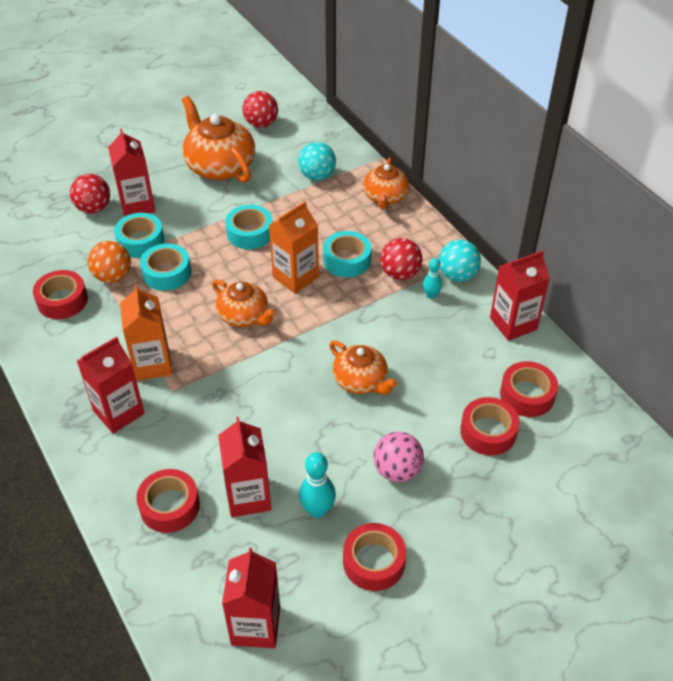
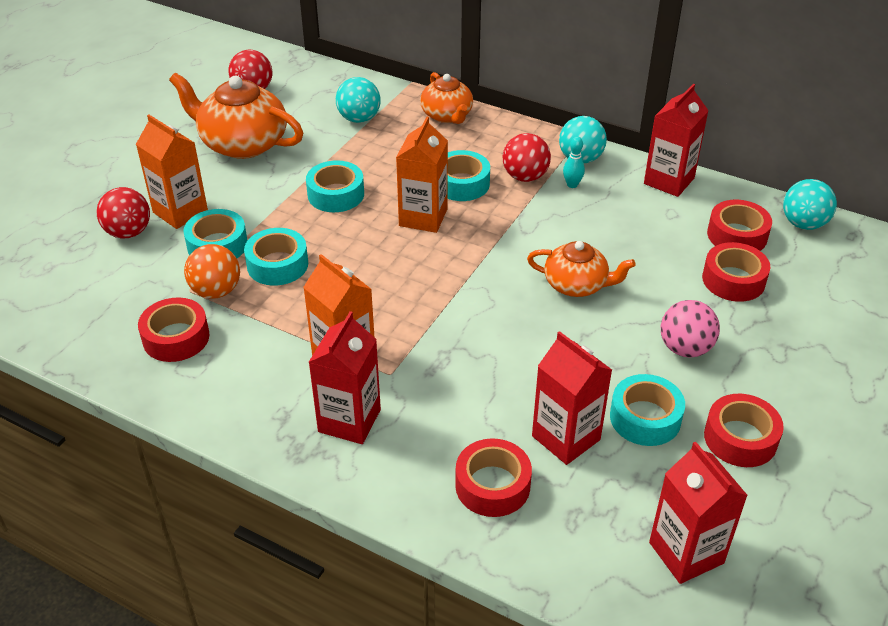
camera: 30 degrees left, 5 degrees down
red carton [108,128,155,217] -> orange carton [136,115,208,229]
orange teapot [212,280,276,327] -> none
turquoise bowling pin [299,452,336,518] -> turquoise tape [610,374,685,446]
none -> turquoise ball [783,179,837,230]

